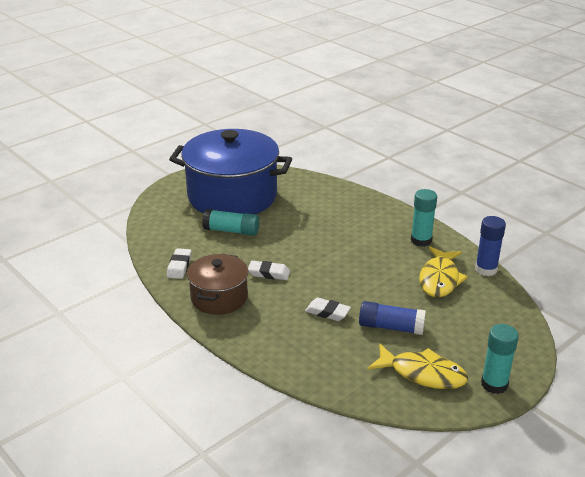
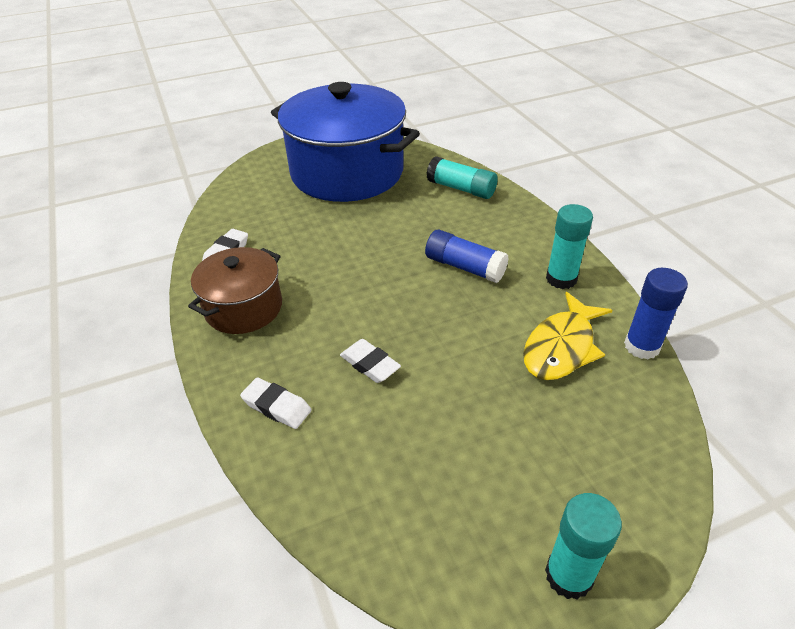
camera: 20 degrees right, 10 degrees up
turquoise glue stick [202,209,260,236] -> turquoise glue stick moved to [427,156,498,199]
white eraser [248,261,290,280] -> white eraser moved to [240,377,311,429]
blue glue stick [359,301,426,335] -> blue glue stick moved to [425,230,509,283]
yellow fish [367,343,468,389] -> none

